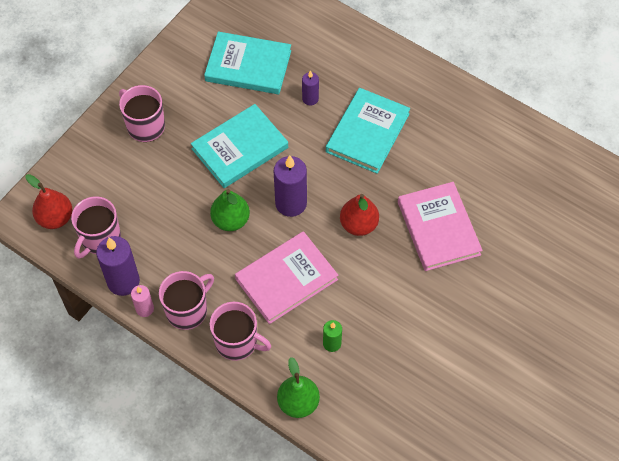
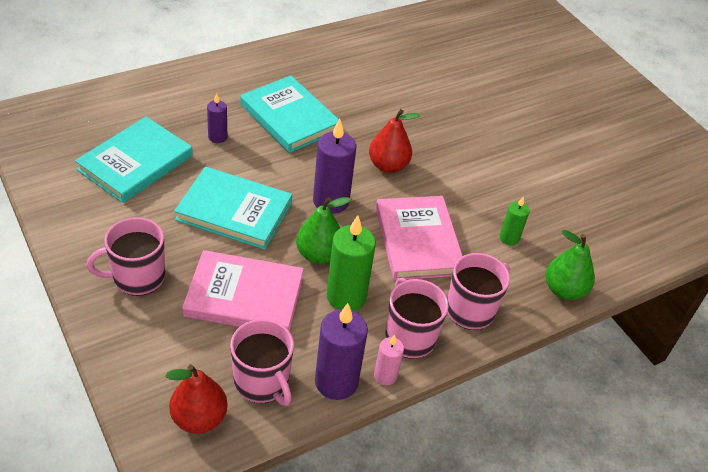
camera: 70 degrees left, 15 degrees down
turquoise book [191,104,288,188] -> turquoise book turned 60 degrees counterclockwise [174,167,292,250]
pink book [398,182,483,271] -> pink book moved to [182,250,304,331]
none -> green candle [327,215,376,311]

